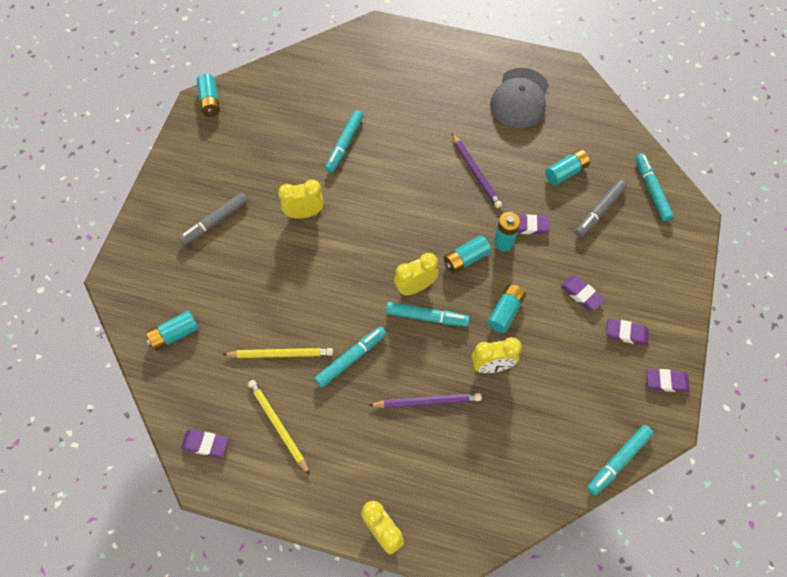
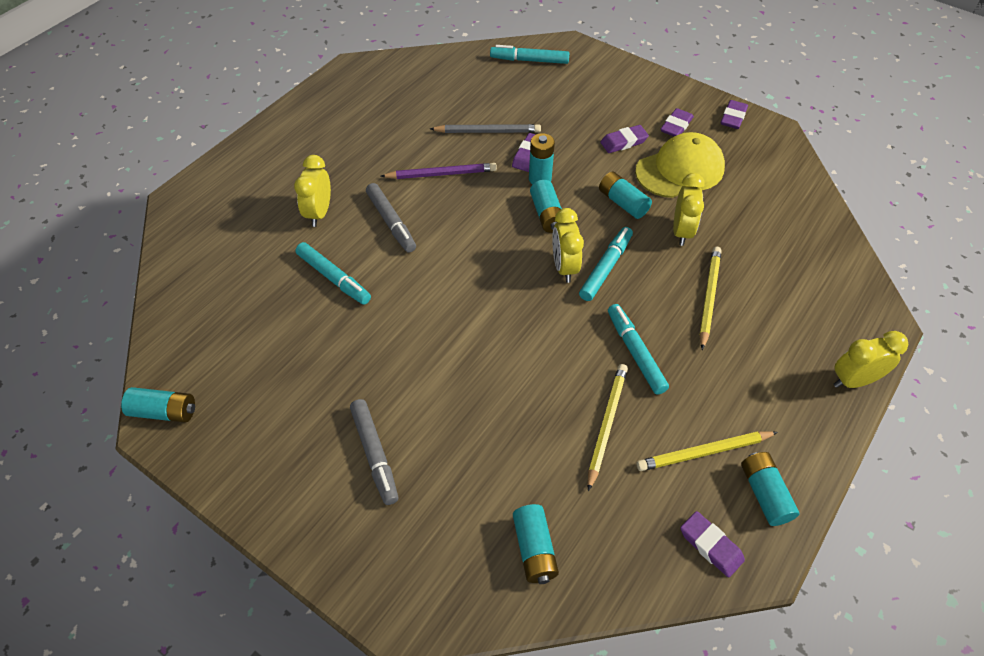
camera: 70 degrees left, 10 degrees down
purple eraser [181,430,229,457] -> purple eraser turned 75 degrees counterclockwise [680,511,745,578]
yellow clock [278,180,324,219] -> yellow clock moved to [294,155,331,227]
purple pencil [368,393,482,408] -> yellow pencil [700,247,722,350]
grey cap [490,68,549,128] -> none
turquoise battery [545,149,590,186] -> turquoise battery moved to [741,452,800,526]
grey marker [575,180,627,237] -> grey marker moved to [366,183,416,253]
turquoise marker [587,425,654,496] -> none
none -> grey pencil [430,124,541,133]
none -> yellow cap [635,132,725,198]

